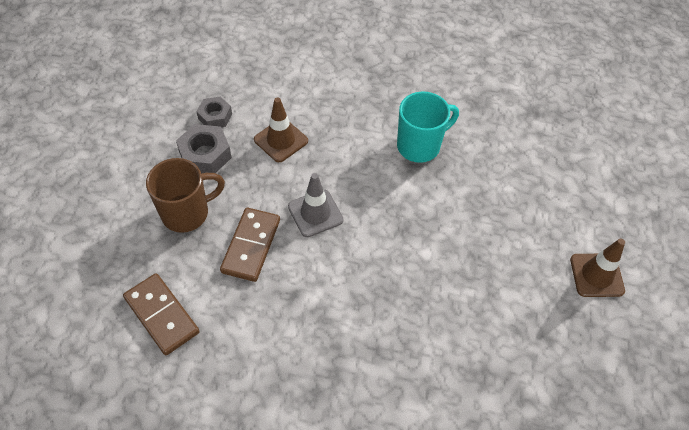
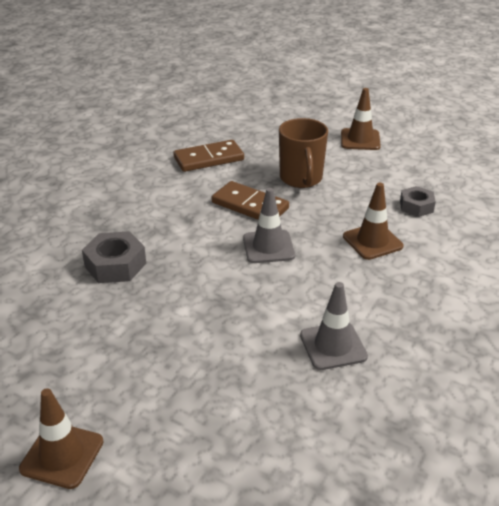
camera: 110 degrees right, 20 degrees down
grey nut [176,124,232,174] -> grey nut moved to [82,231,146,283]
turquoise mug [397,92,459,163] -> grey traffic cone [300,282,368,370]
none -> brown traffic cone [341,88,381,150]

